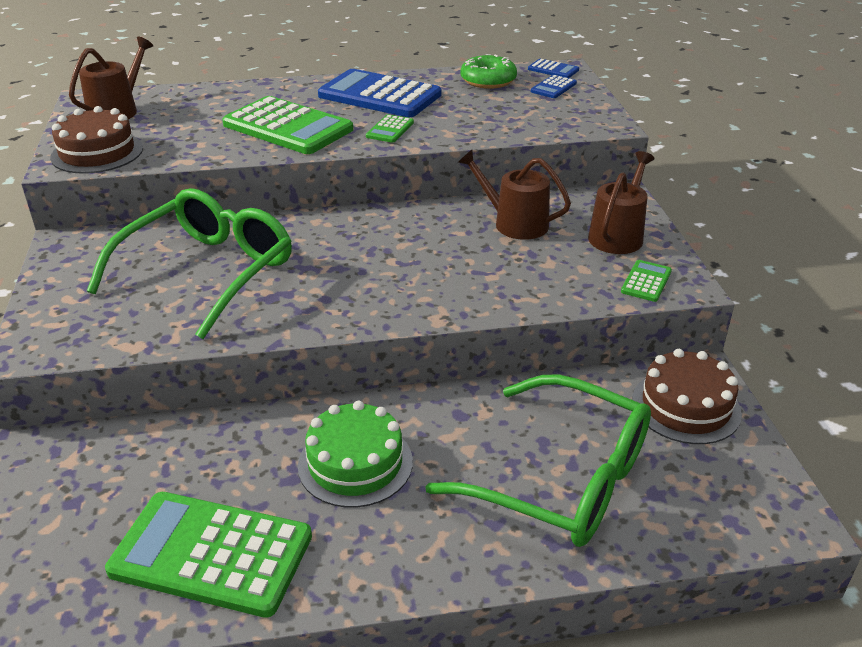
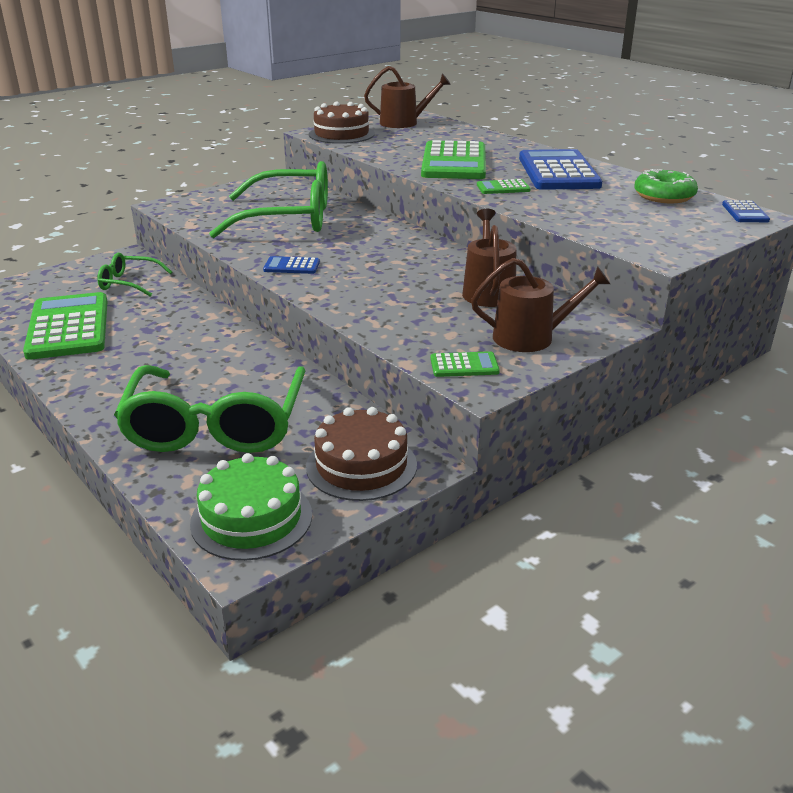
camera: 60 degrees right, 5 degrees down
green cake [298,401,413,508] -> green cake moved to [190,453,312,561]
blue calculator [531,75,577,98] -> blue calculator moved to [263,256,320,274]
none -> green glasses [97,253,172,297]

